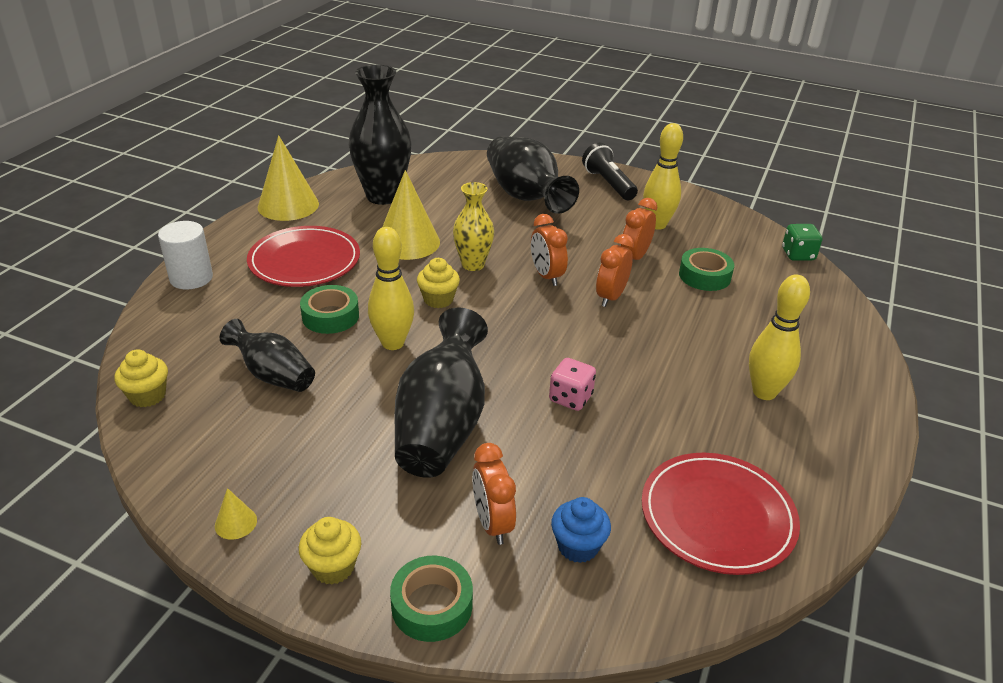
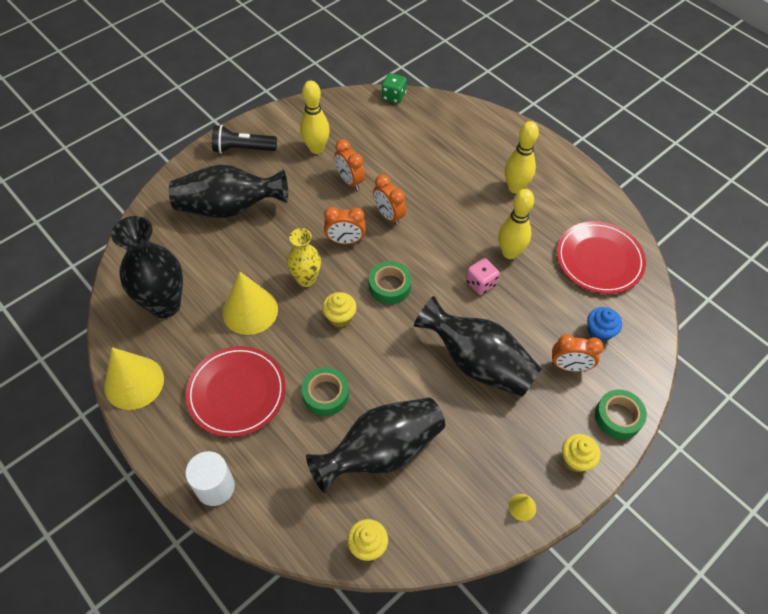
camera: 65 degrees left, 20 degrees up
black vase [220,319,315,392] -> black vase [306,397,445,493], size x1.67
yellow bowling pin [368,227,414,350] -> yellow bowling pin moved to [498,189,534,259]
green tape [679,248,734,291] -> green tape moved to [369,261,412,304]

